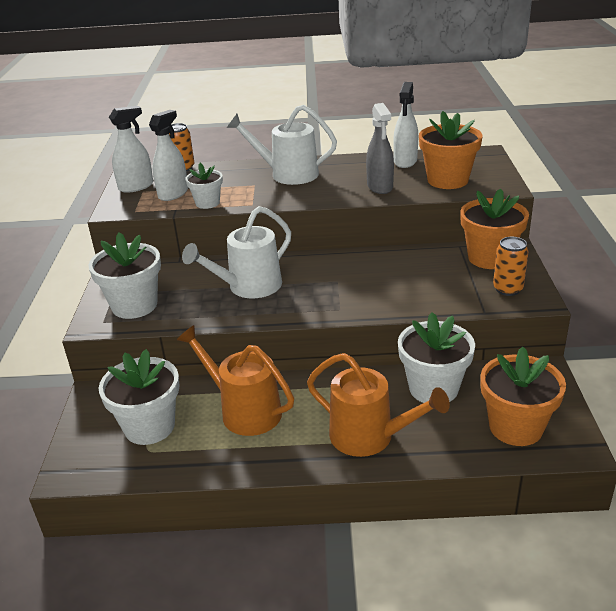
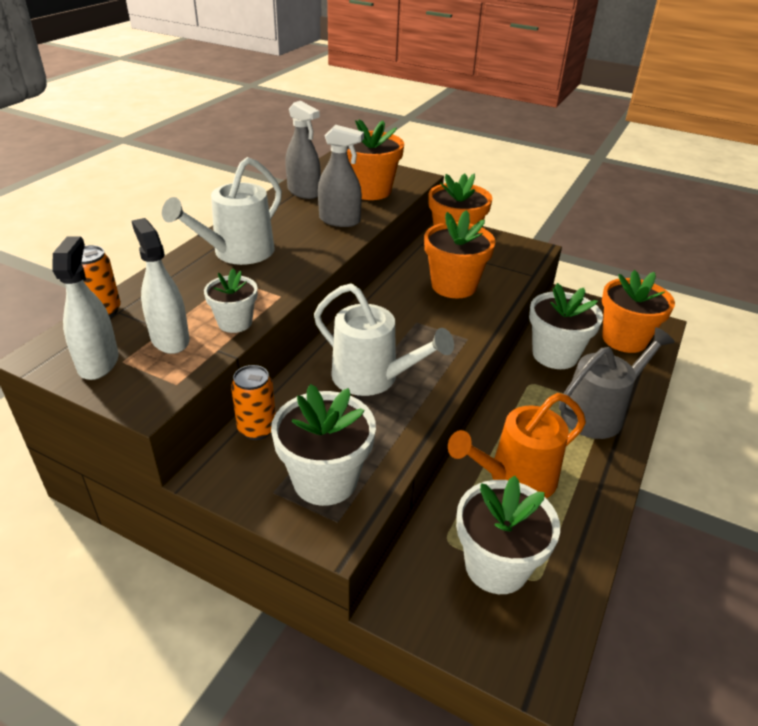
camera: 65 degrees left, 5 degrees up
white watering can [182,206,291,298] -> white watering can turned 45 degrees counterclockwise [314,284,454,396]
orange watering can [307,353,450,457] -> grey watering can [559,327,675,439]
white spray bottle [393,82,418,168] -> grey spray bottle [285,101,321,199]
orange can [493,237,528,296] -> orange can moved to [231,365,276,440]
none -> orange flower pot [424,210,496,298]

